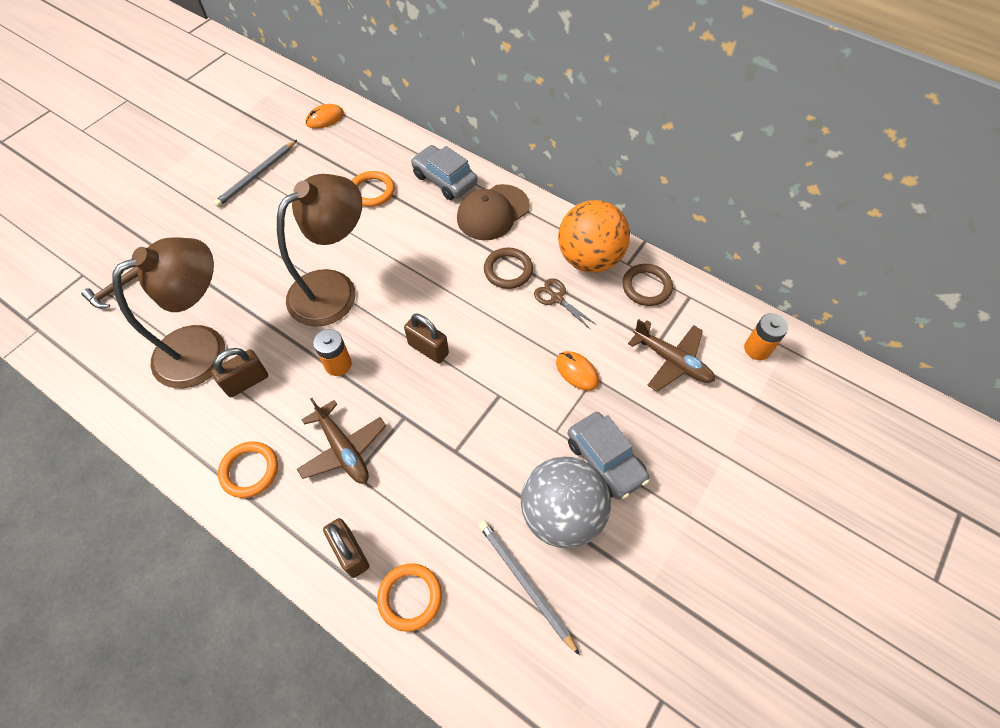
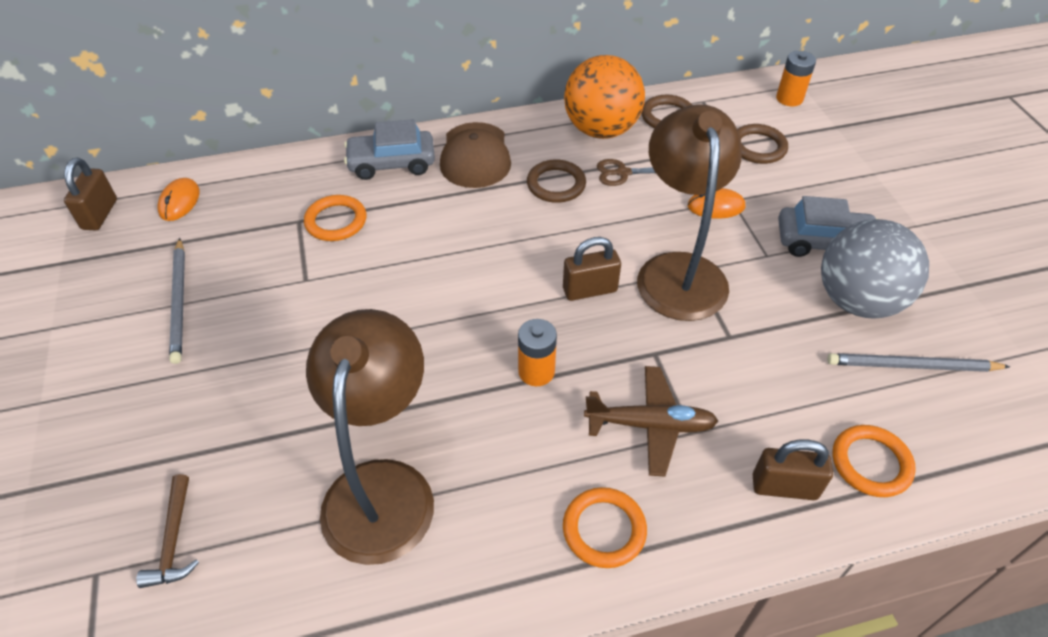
camera: 50 degrees left, 10 degrees down
brown padlock [211,348,268,397] -> brown padlock moved to [64,158,117,230]
brown lamp [277,174,362,327] -> brown lamp moved to [637,104,742,321]
brown plane [628,319,715,391] -> brown ring [737,124,788,164]

